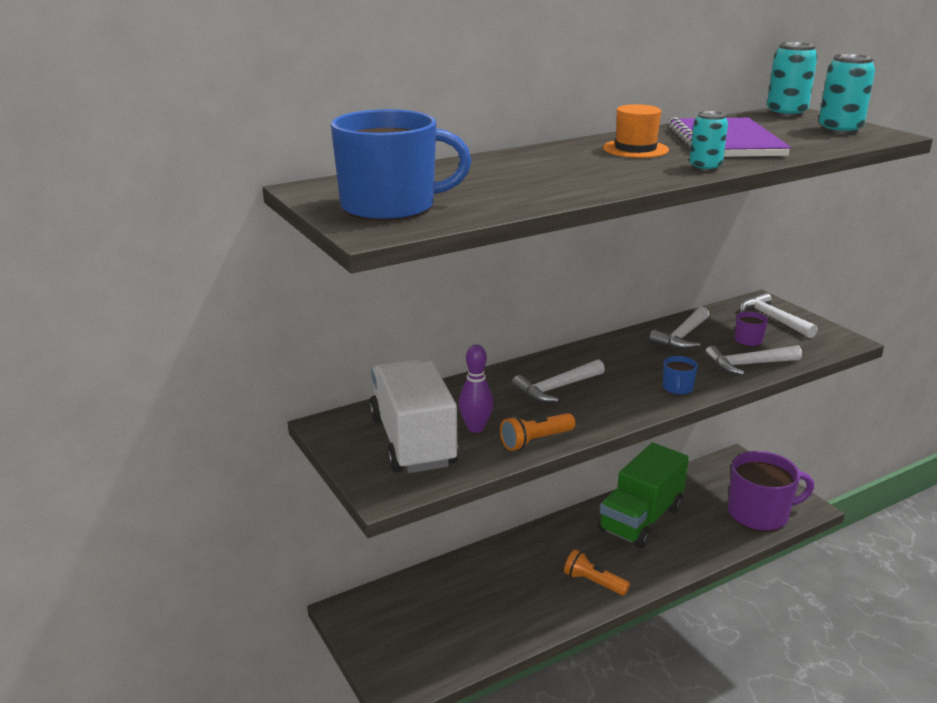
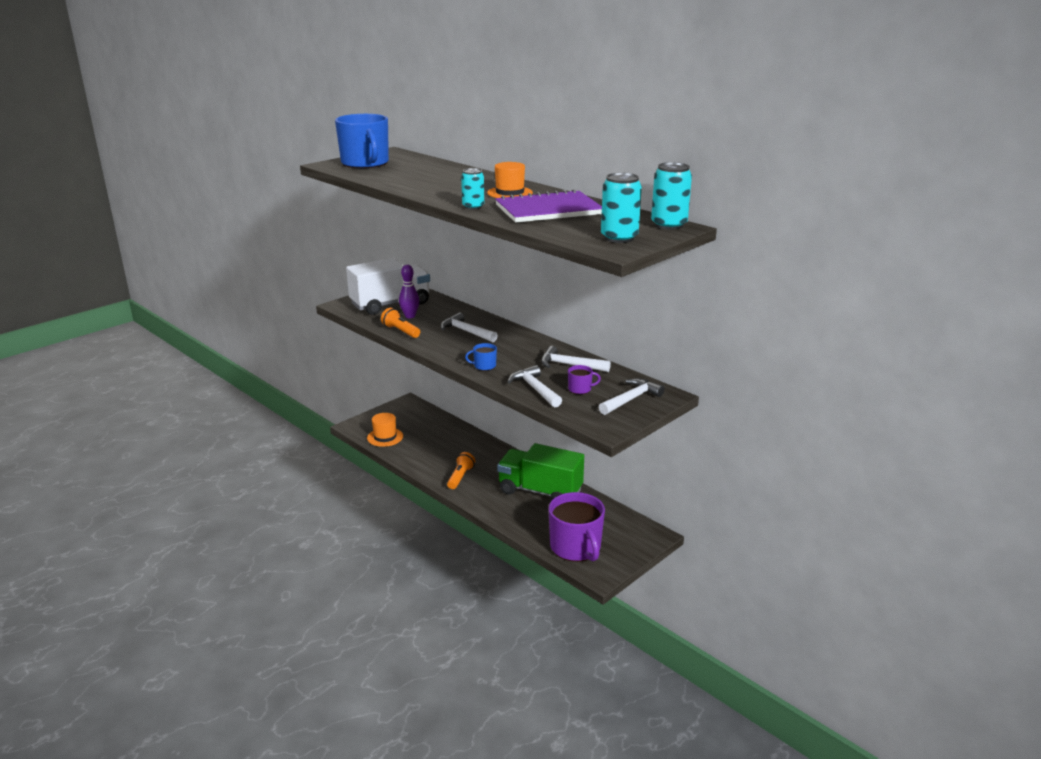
camera: 75 degrees right, 0 degrees up
none -> orange hat [367,413,403,447]

